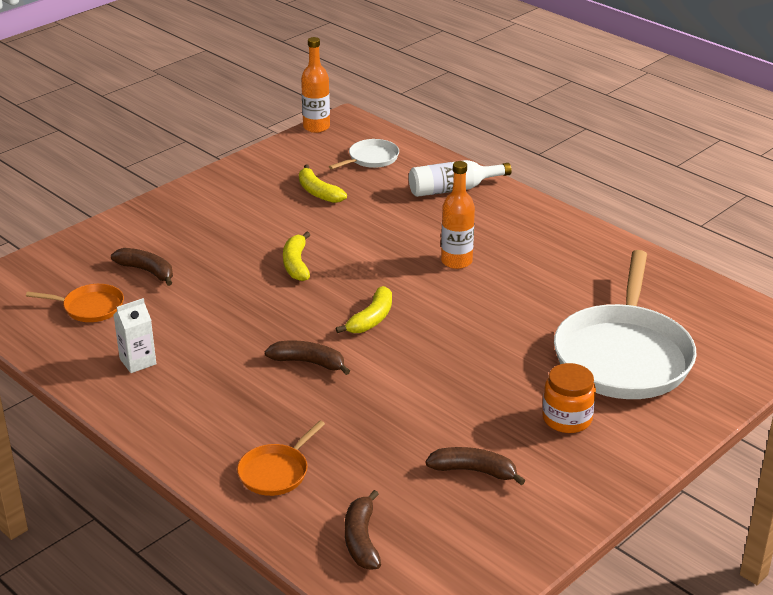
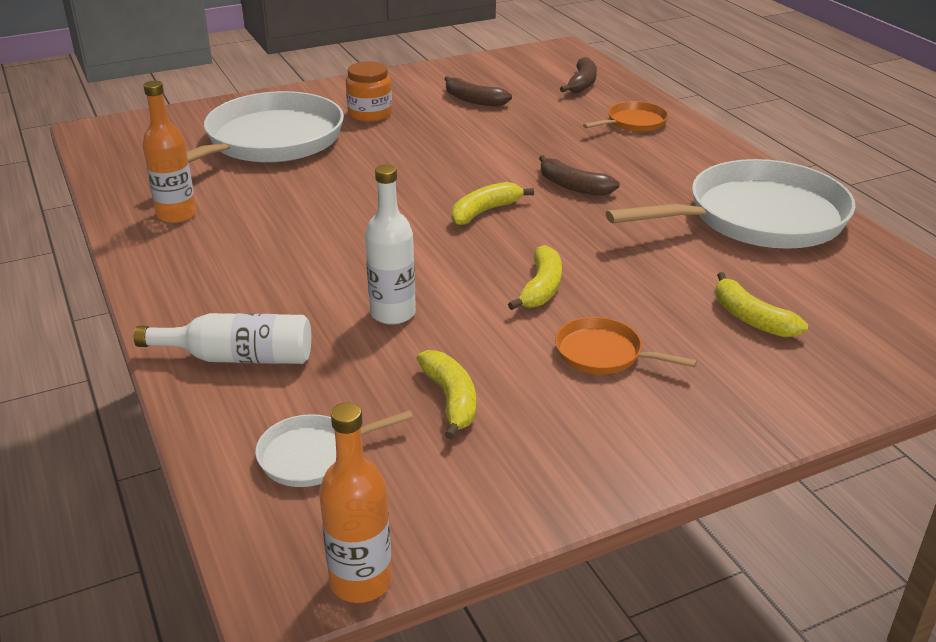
camera: 160 degrees left, 0 degrees up
orange pan [26,284,124,322] -> orange pan moved to [555,317,697,374]
brown banana [111,248,173,286] -> yellow banana [715,272,808,337]
white carton [114,298,156,373] -> white pan [606,159,855,249]
orange bottle [441,161,475,269] -> orange bottle moved to [143,81,196,223]
none -> white bottle [365,164,416,325]

